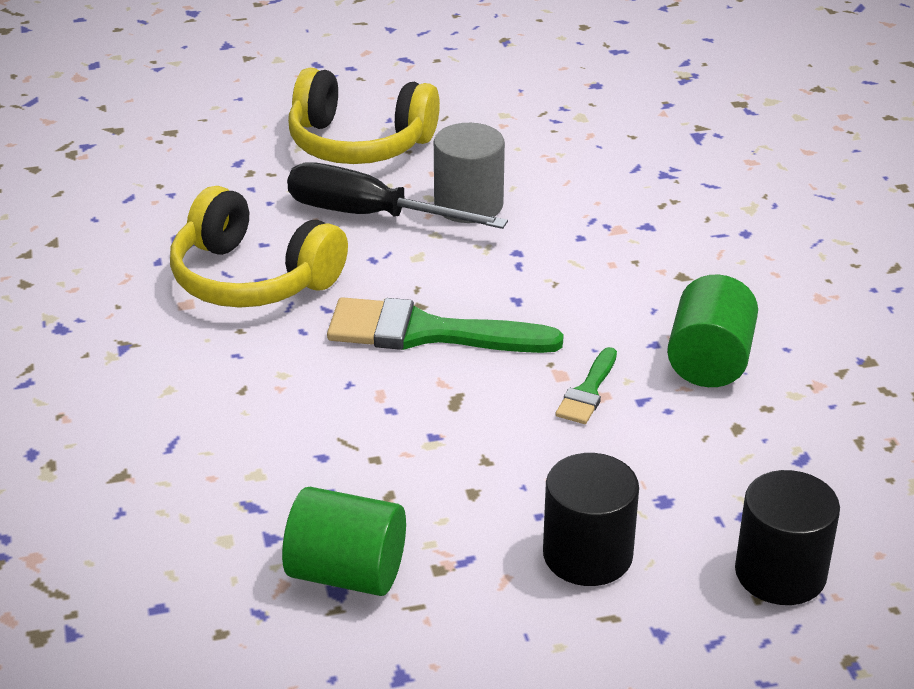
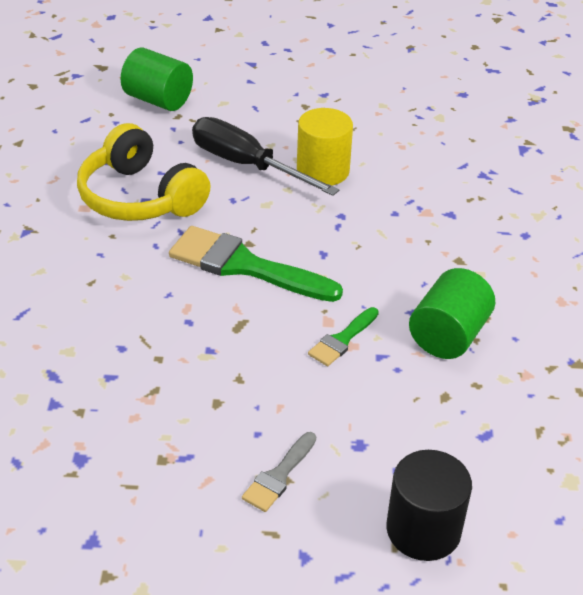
camera: 15 degrees right, 5 degrees up
green cylinder [282,487,406,596] -> green cylinder moved to [121,48,193,111]
yellow headphones [288,68,440,164] -> none
grey cylinder [434,123,505,223] -> yellow cylinder [297,108,353,186]
black cylinder [543,453,639,586] -> grey brush [242,432,316,512]

